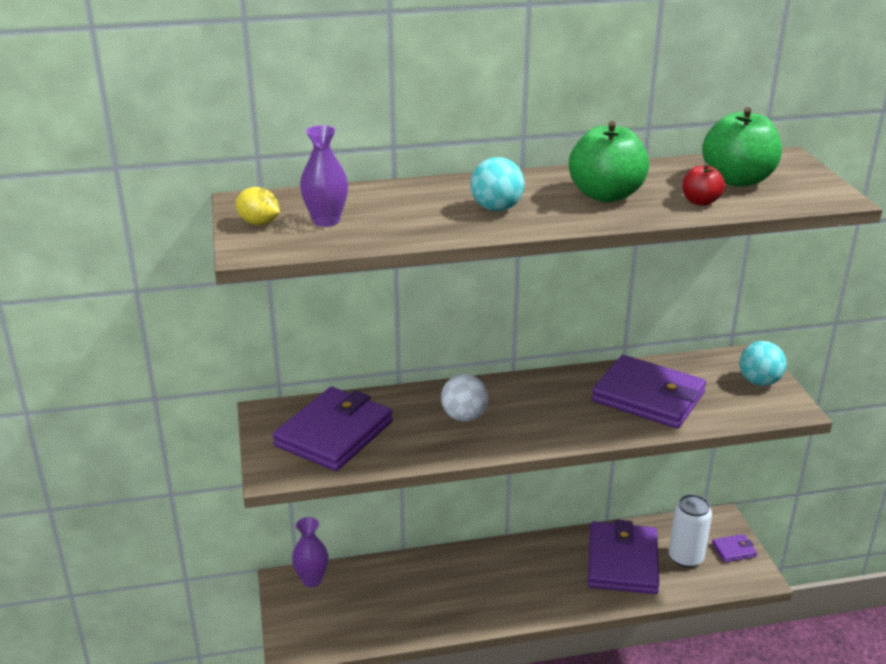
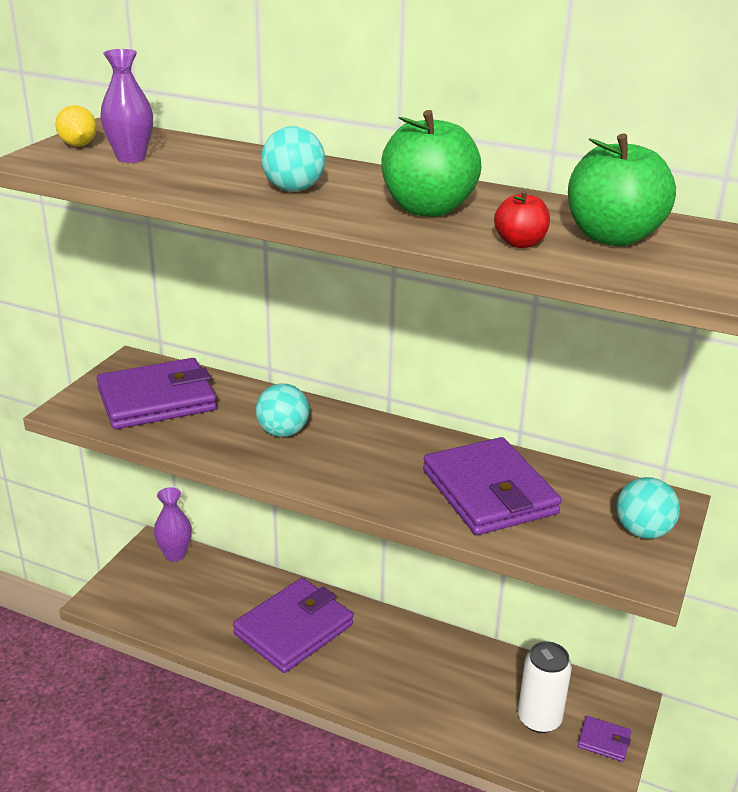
camera: 35 degrees right, 0 degrees up
white ball [441,374,488,421] -> turquoise ball [256,383,309,437]
purple wallet [588,520,659,594] -> purple wallet moved to [233,578,353,673]

